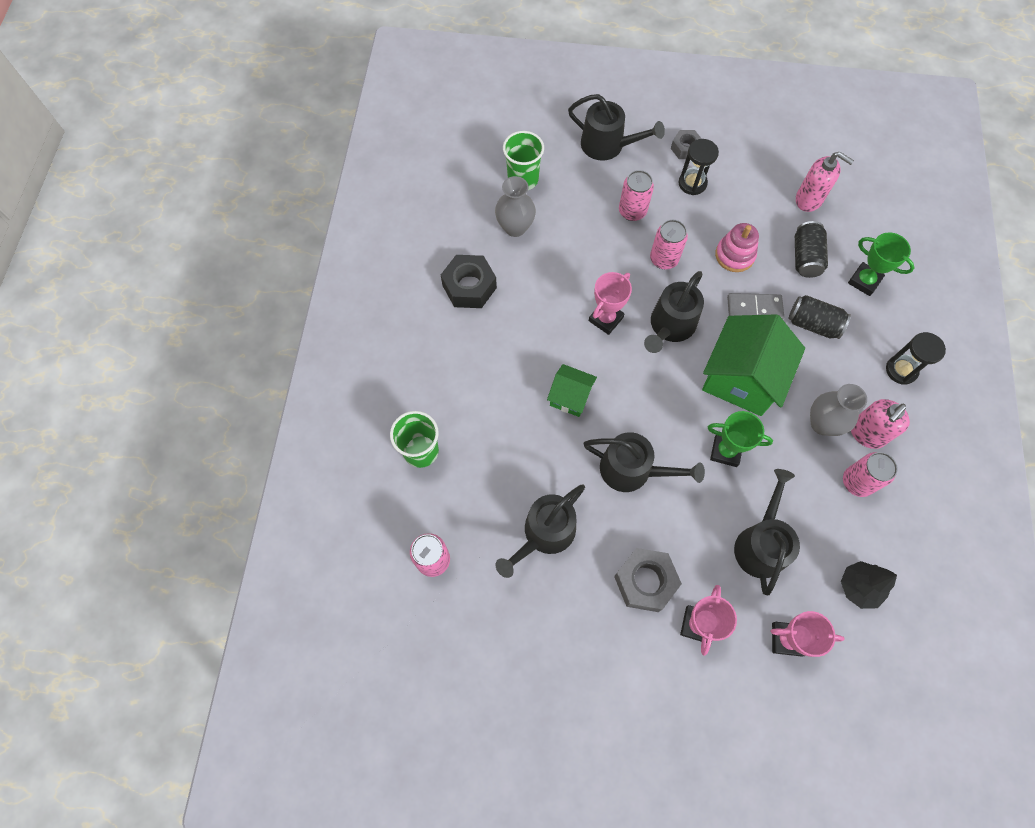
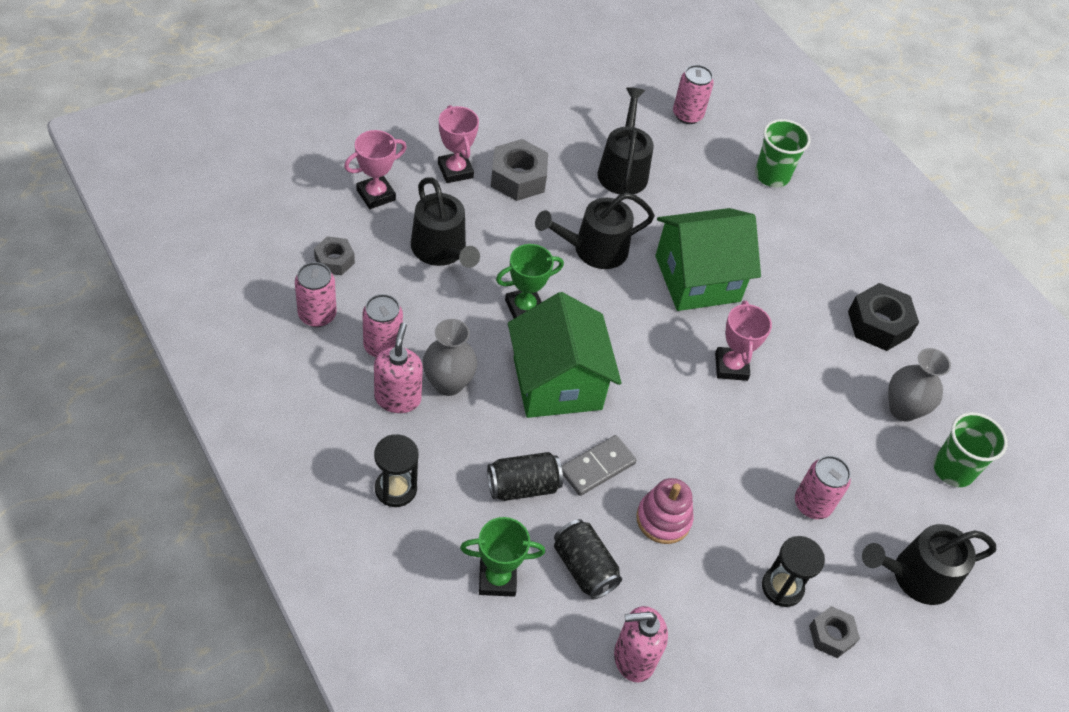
camera: 135 degrees right, 15 degrees down
green house [547,364,597,417] -> green house [655,208,761,311], size x1.90
black watering can [644,271,704,353] -> none
pink can [650,220,688,269] -> pink can moved to [295,262,337,327]
black tree [841,561,897,609] -> grey nut [314,236,355,275]

